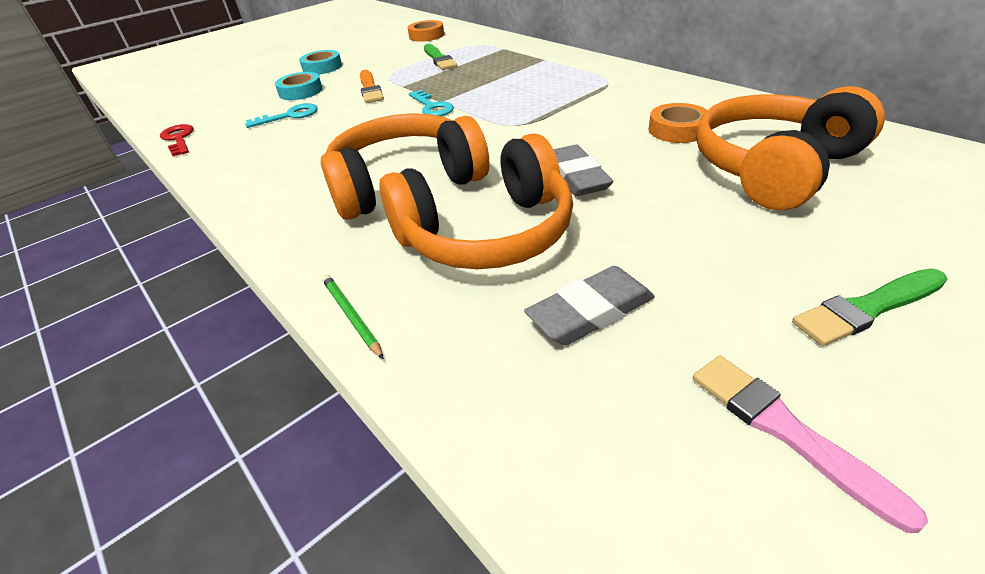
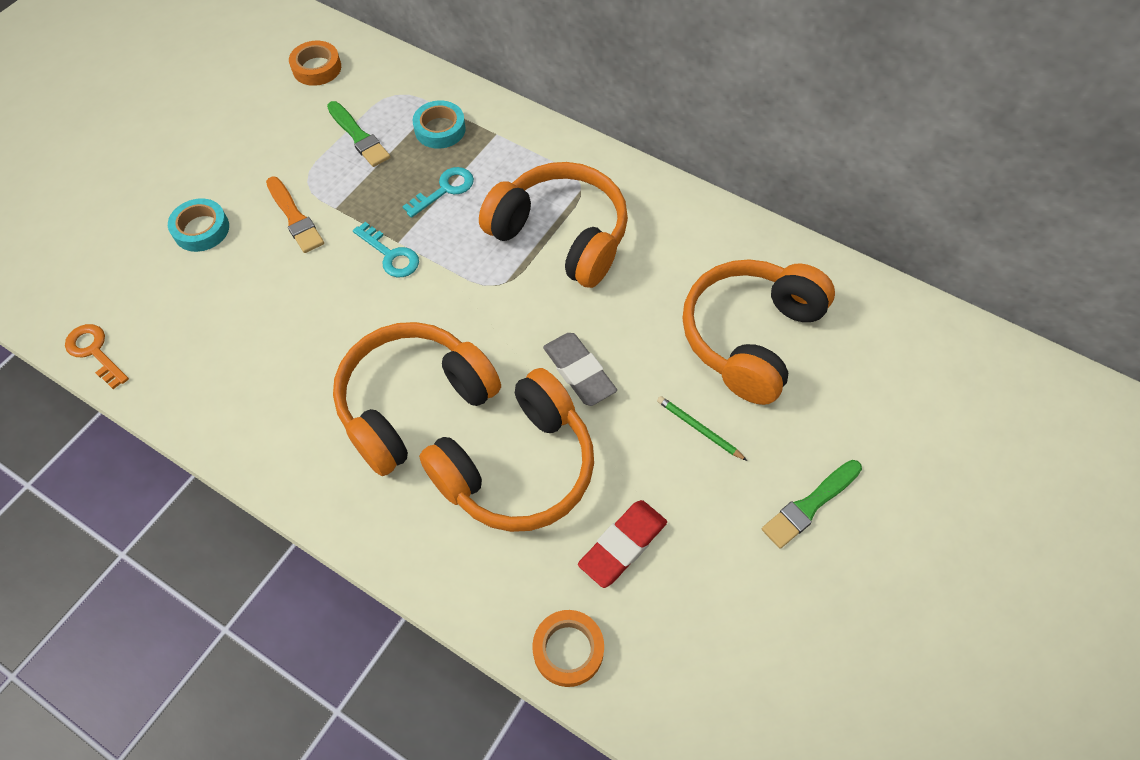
camera: 20 degrees left, 20 degrees up
red key [160,124,194,156] -> orange key [65,324,129,389]
turquoise key [245,103,318,128] -> turquoise key moved to [402,167,474,218]
turquoise tape [299,50,342,75] -> turquoise tape moved to [412,100,466,149]
green pencil [322,275,384,359] -> green pencil moved to [657,396,747,461]
grey eraser [524,266,655,345] -> red eraser [578,500,667,588]
orange tape [649,103,708,143] -> orange tape moved to [532,610,604,687]
pink brush [693,356,928,533] -> none
none -> orange headphones [479,162,628,288]

